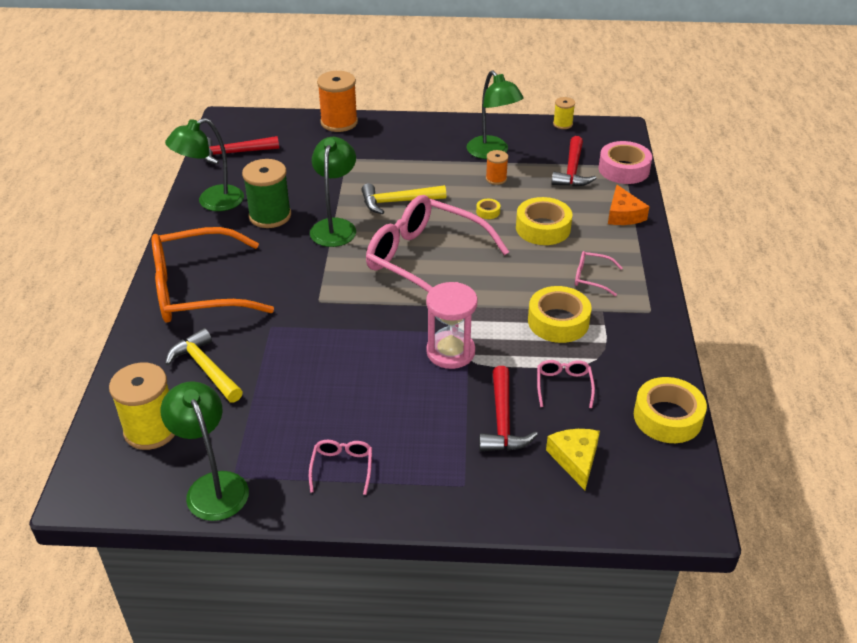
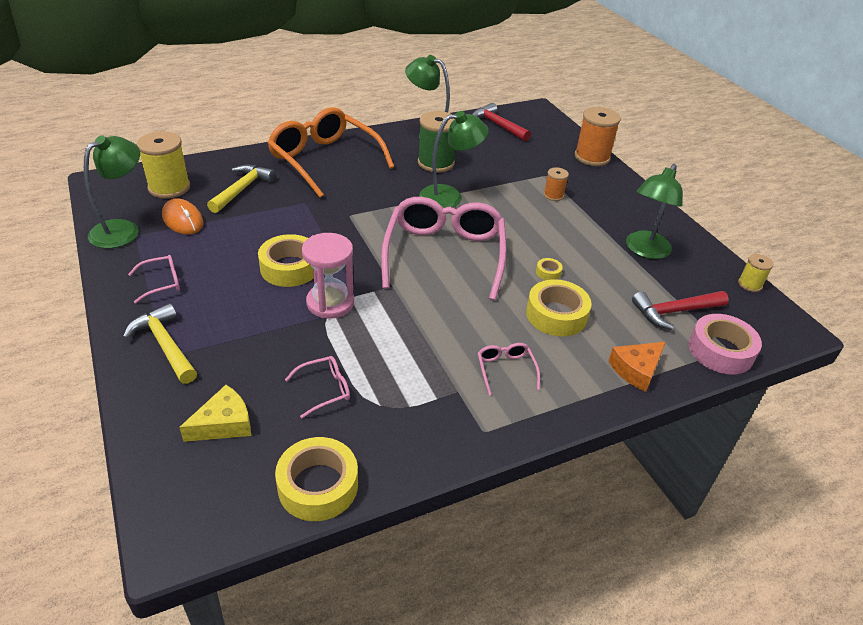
camera: 60 degrees right, 0 degrees up
yellow hammer [361,183,446,214] -> yellow hammer moved to [123,303,197,384]
red hammer [479,366,538,451] -> none
orange spool [486,150,508,185] -> orange spool moved to [544,167,569,201]
yellow tape [528,286,592,343] -> yellow tape moved to [258,234,314,287]
none -> orange mouse [162,199,203,234]

